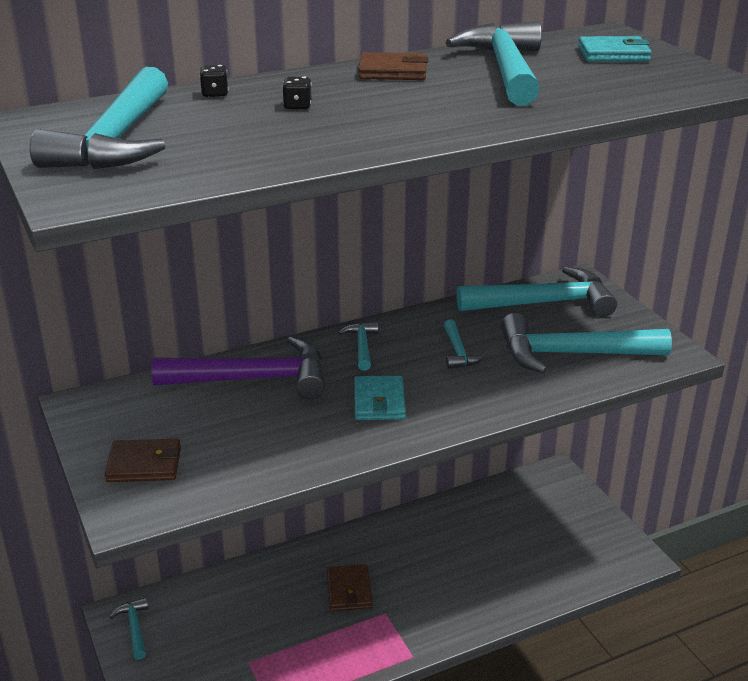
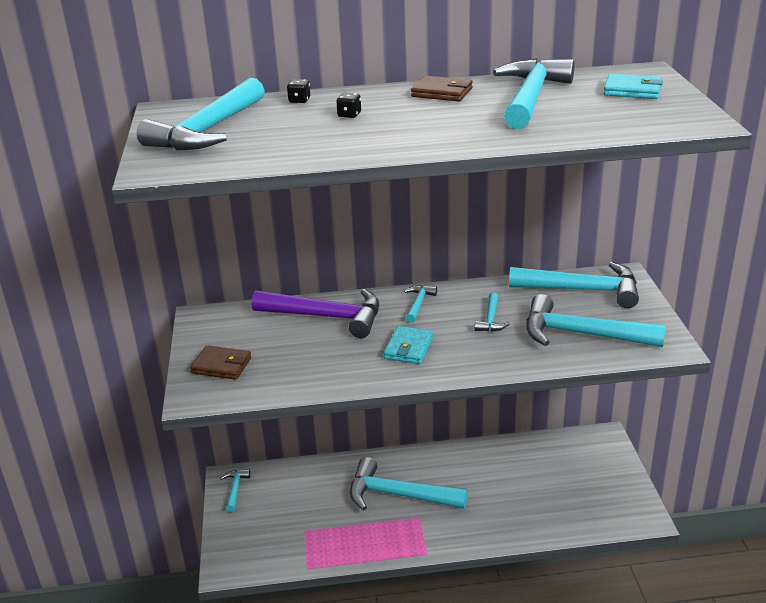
camera: 20 degrees right, 0 degrees up
brown wallet [327,564,373,611] -> turquoise hammer [350,457,468,511]

